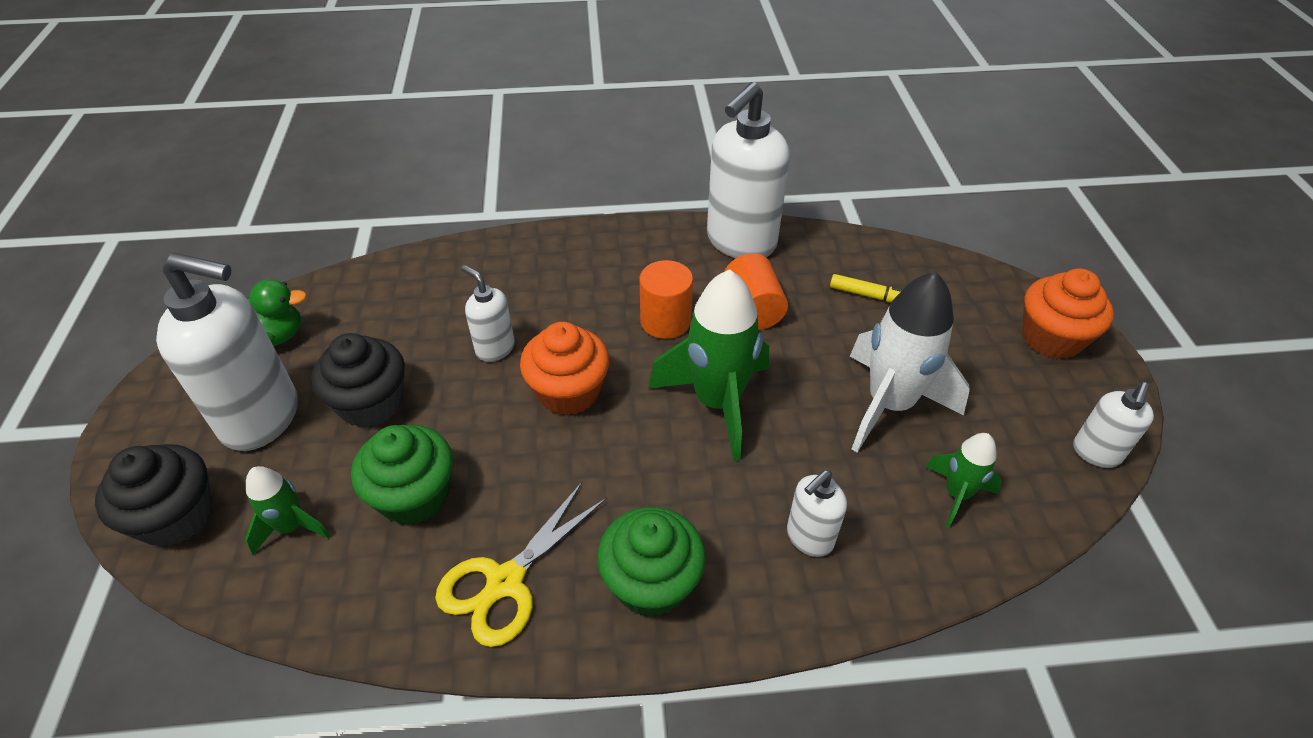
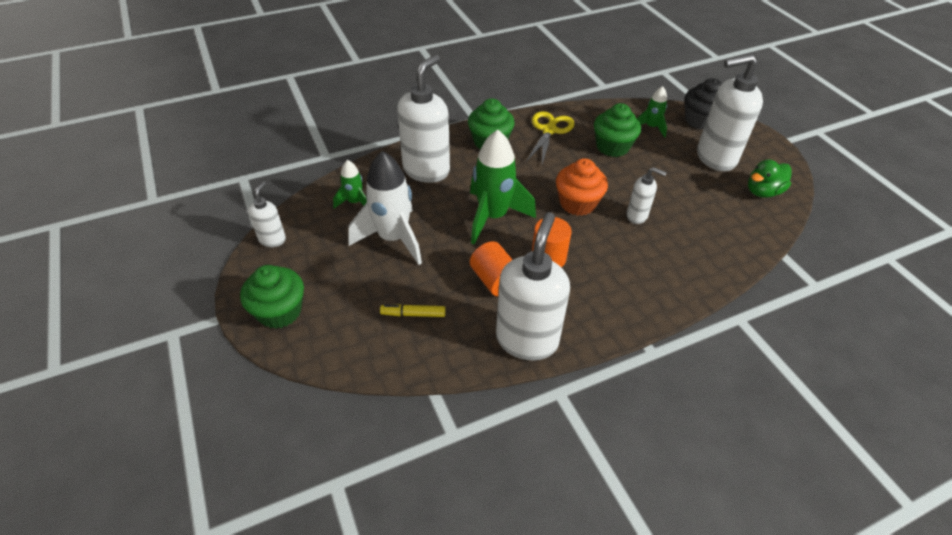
camera: 160 degrees right, 0 degrees up
black cupcake [311,333,405,428] -> none
white soap dispenser [787,470,847,557] -> white soap dispenser [397,54,450,183], size x1.99
orange cupcake [1022,268,1114,359] -> green cupcake [240,265,304,329]

